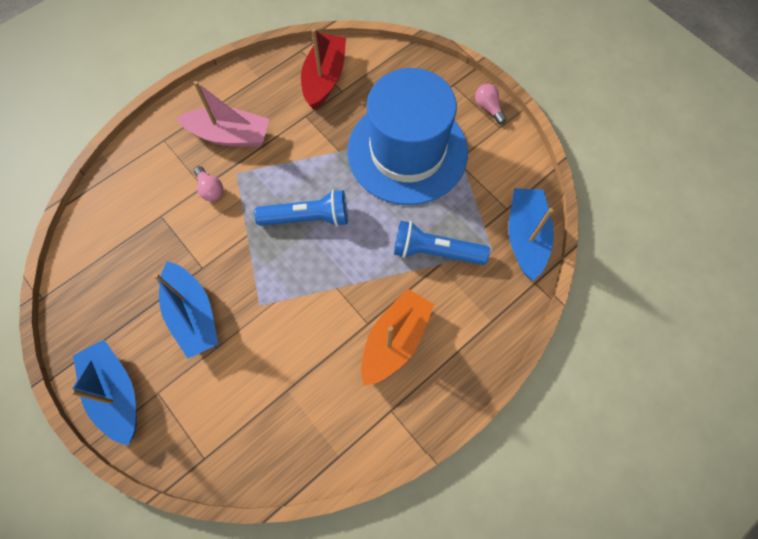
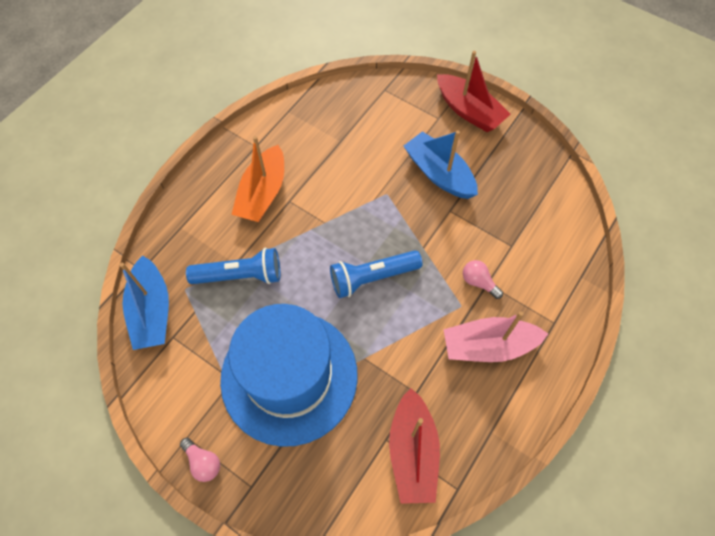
camera: 165 degrees right, 5 degrees down
blue boat [69,340,137,446] -> red boat [437,51,511,132]

